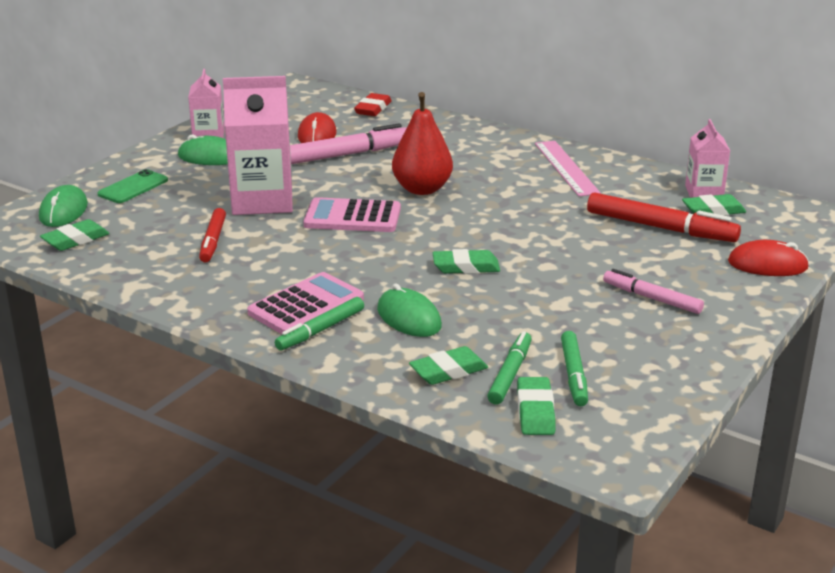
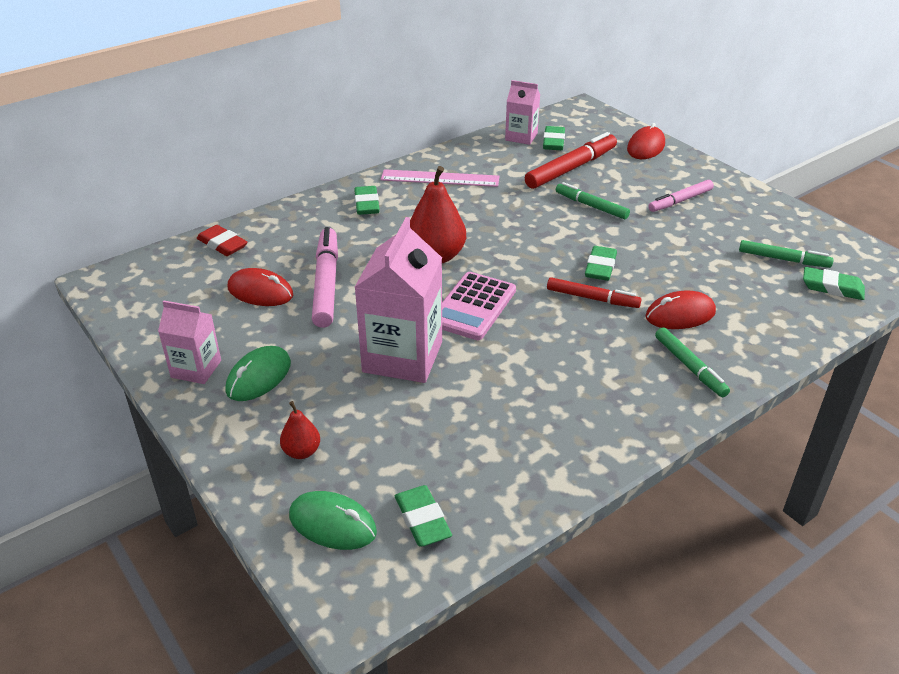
camera: 70 degrees left, 10 degrees up
green phone [97,169,168,203] -> red pear [280,401,320,459]
red marker [199,208,226,262] -> red marker moved to [547,277,642,308]
pink calculator [247,272,364,335] -> none
green mouse [377,283,442,337] -> red mouse [646,291,716,329]
green eraser [409,346,488,385] -> green eraser moved to [354,186,380,215]
green marker [487,331,532,405] -> green marker moved to [556,182,630,219]

